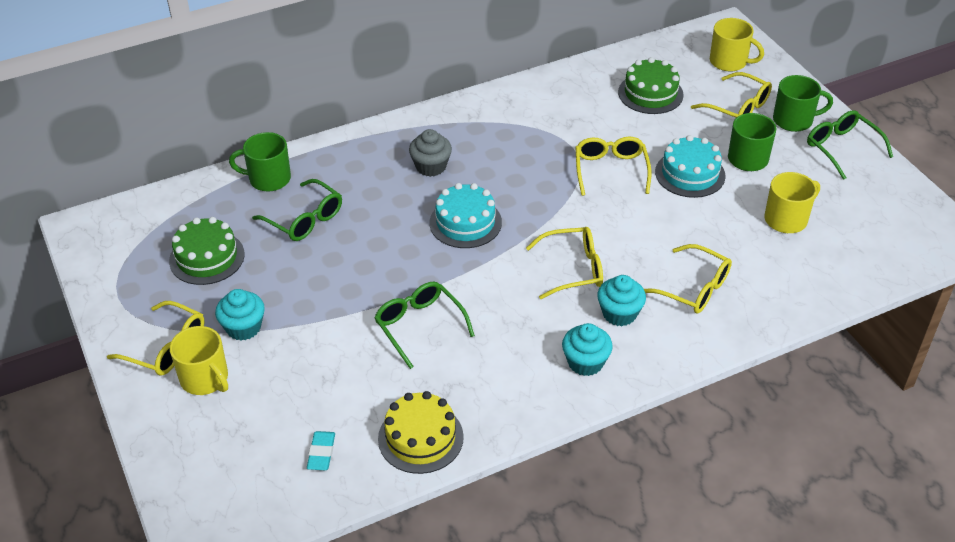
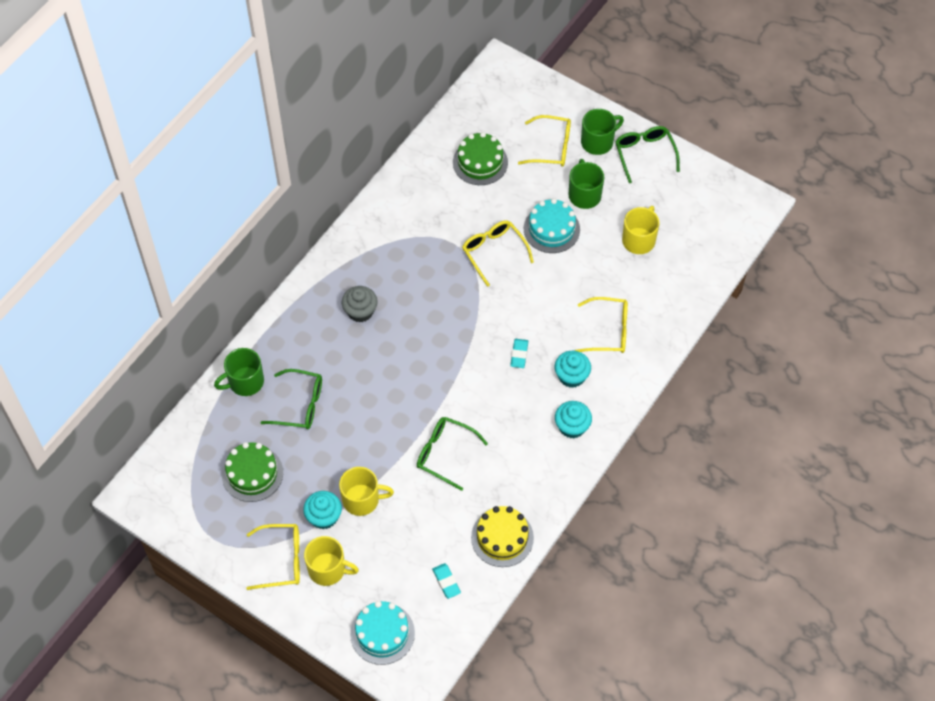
camera: 30 degrees left, 15 degrees up
turquoise cake [429,183,502,248] -> turquoise cake moved to [350,601,415,665]
yellow glasses [526,227,603,299] -> turquoise eraser [510,339,528,368]
yellow mug [710,18,764,71] -> yellow mug moved to [339,467,394,516]
green glasses [807,110,893,180] -> green glasses turned 45 degrees clockwise [615,126,680,183]

